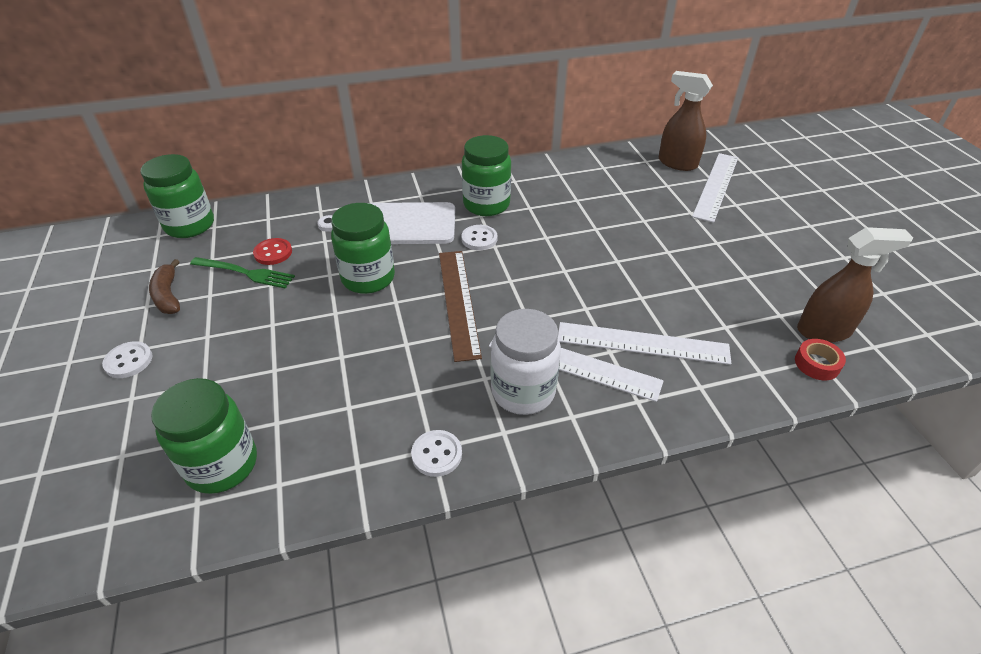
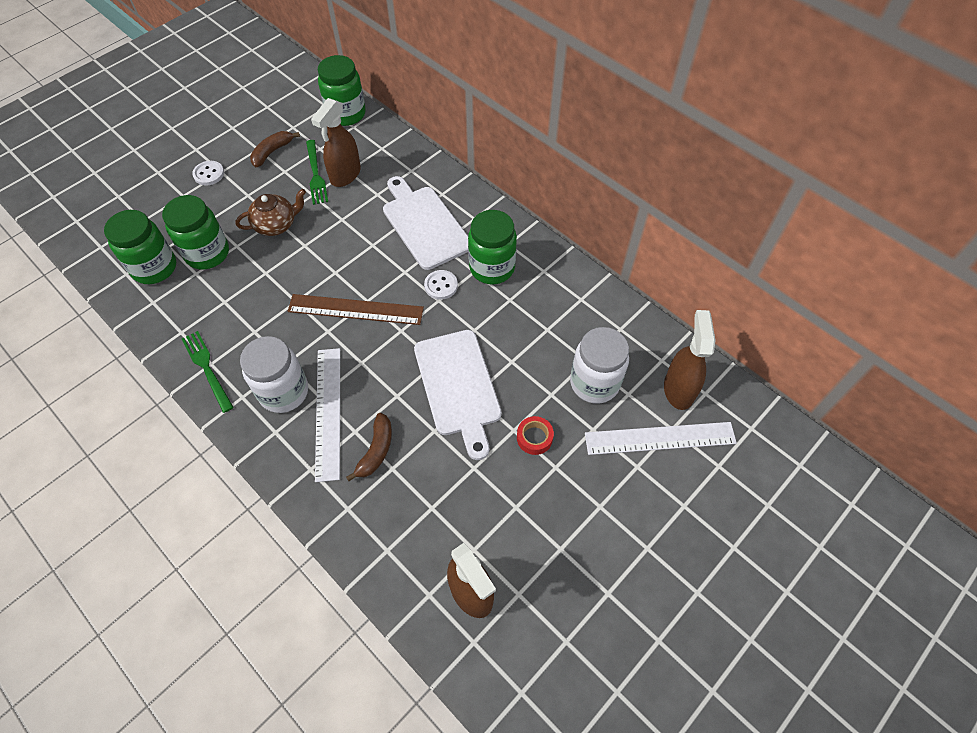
camera: 60 degrees right, 15 degrees up
red button [253,238,292,265] -> brown spray bottle [311,98,361,187]
green jar [331,203,395,294] -> green jar moved to [162,195,229,269]
white button [411,430,462,477] -> green fork [182,331,234,413]
brown ruler [439,251,482,362] -> brown ruler turned 45 degrees clockwise [288,294,424,325]
white ruler [558,322,731,365] -> brown banana [346,413,392,481]
red tape [795,339,846,380] -> red tape moved to [517,416,554,455]
none -> brown teapot [235,189,306,236]
none -> white cutting board [414,330,502,460]
none -> white jar [570,327,629,404]

